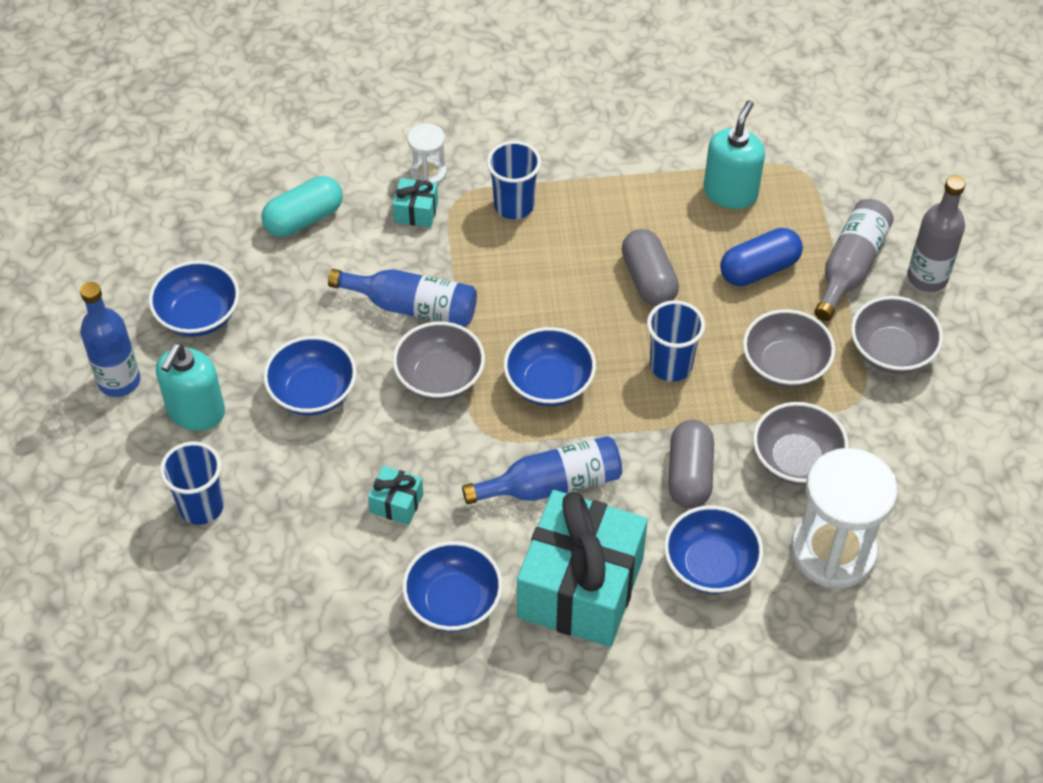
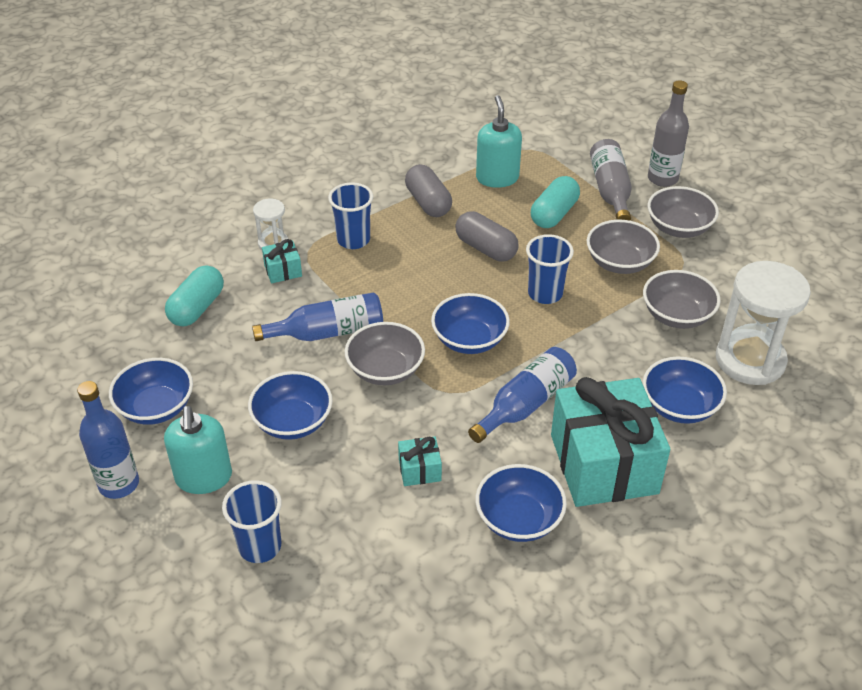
camera: 30 degrees left, 10 degrees down
grey capsule [668,420,714,508] -> grey capsule moved to [405,164,452,217]
blue capsule [720,228,803,286] -> turquoise capsule [531,176,580,228]

